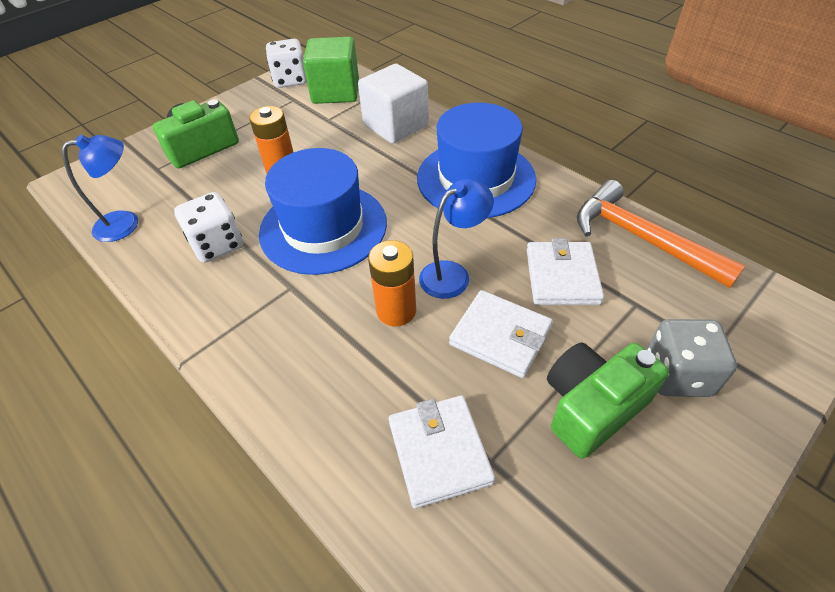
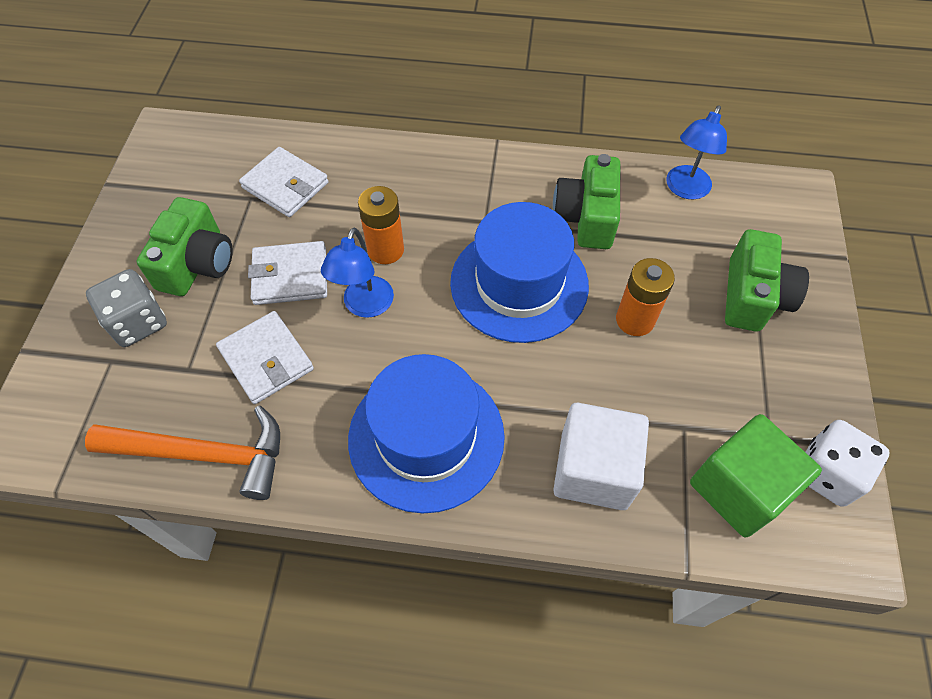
camera: 140 degrees right, 10 degrees up
white dice [174,192,243,263] -> green camera [553,154,620,249]

